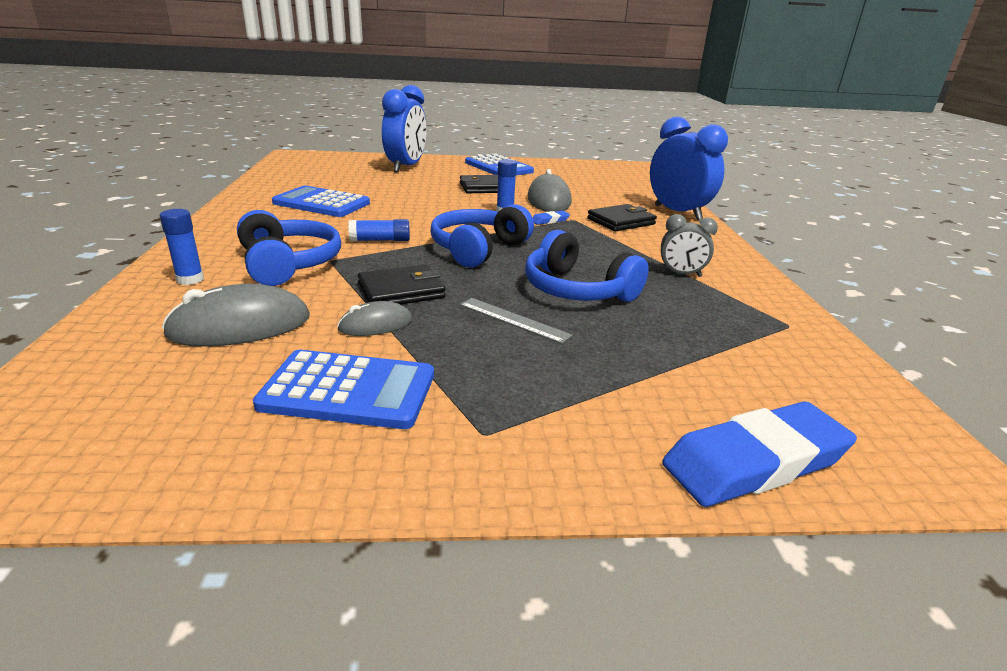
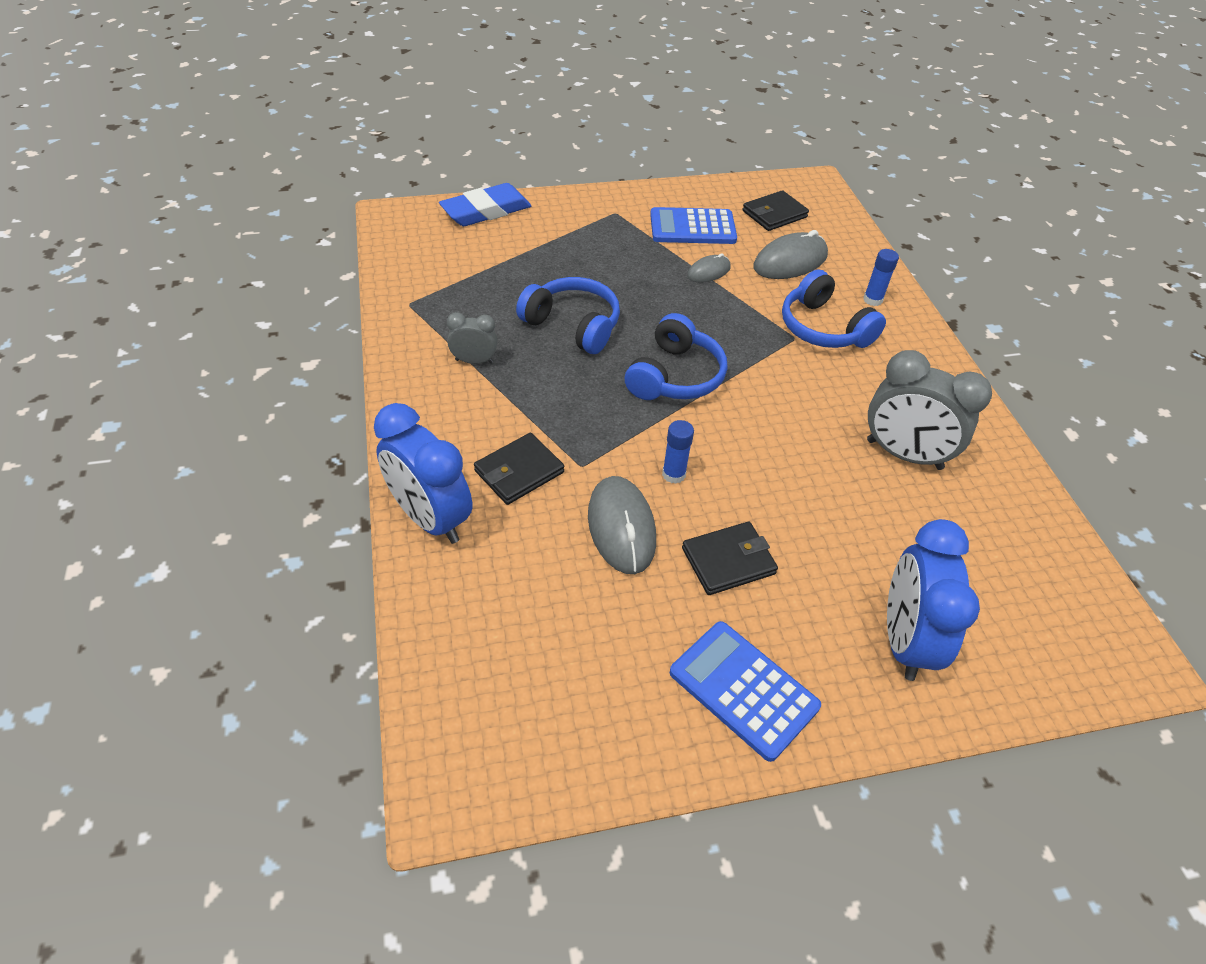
camera: 170 degrees right, 20 degrees up
blue calculator [272,186,370,217] -> grey clock [867,350,992,470]
blue glue stick [348,219,410,241] -> none
black wallet [358,264,446,304] -> black wallet moved to [742,190,809,231]
grey ruler [460,298,573,344] -> none
blue eraser [533,211,570,225] -> none

